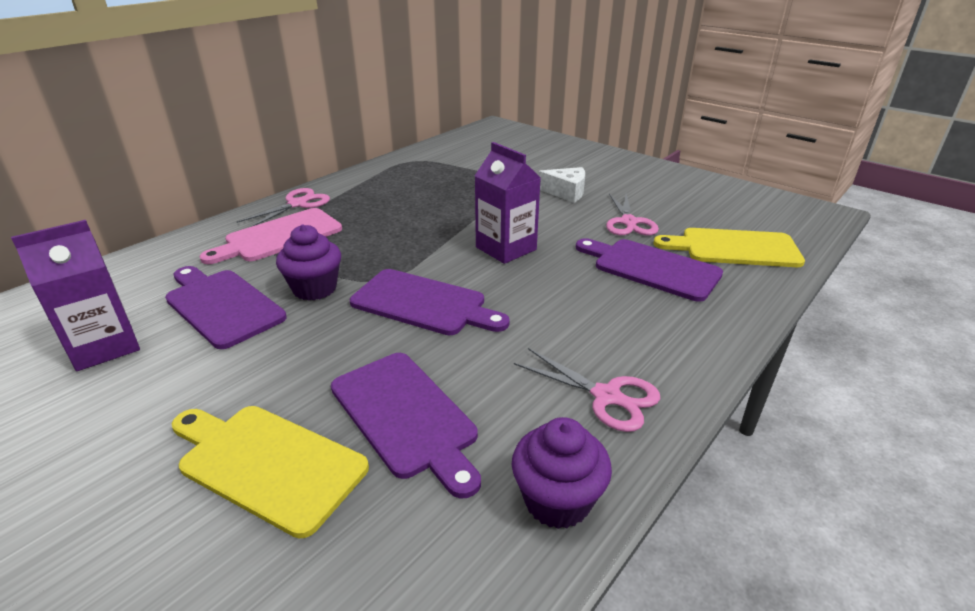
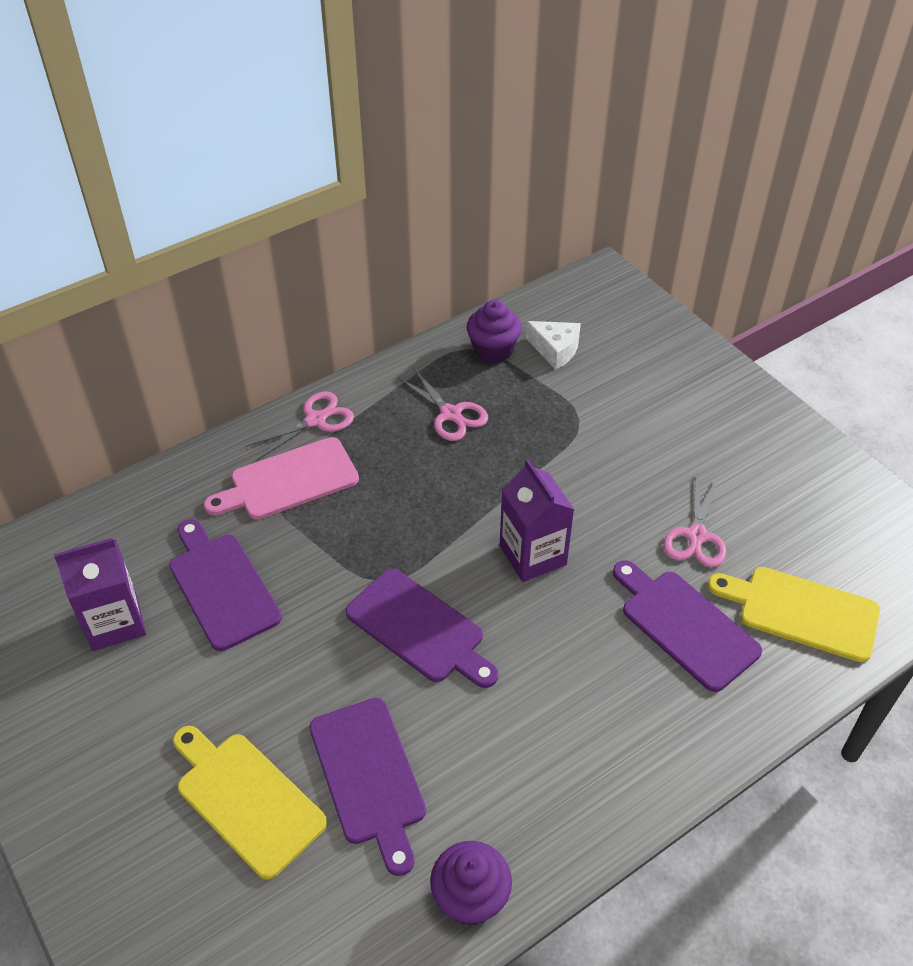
camera: 15 degrees right, 15 degrees up
purple cupcake [276,225,341,301] -> purple cupcake moved to [467,300,522,363]
pink scissors [514,348,660,432] -> pink scissors moved to [397,367,488,441]
white cheese [539,167,585,203] -> white cheese moved to [526,321,581,370]

